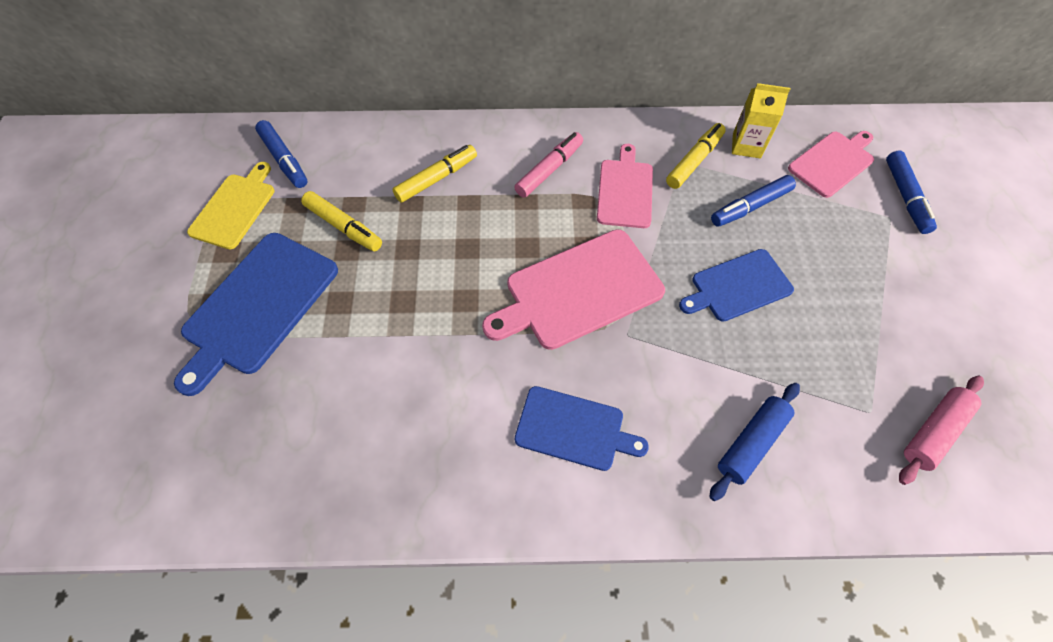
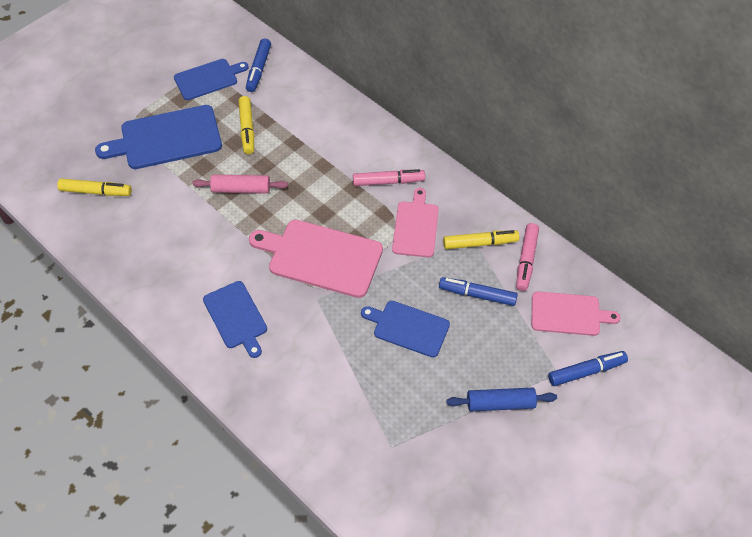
camera: 45 degrees right, 5 degrees down
yellow cutting board [187,162,275,249] -> blue cutting board [174,59,249,100]
yellow marker [392,145,477,203] -> yellow marker moved to [57,178,132,196]
pink cutting board [597,144,653,228] -> pink cutting board turned 45 degrees counterclockwise [392,188,439,257]
blue rolling pin [709,383,800,501] -> blue rolling pin moved to [446,387,557,412]
yellow carton [732,83,790,158] -> pink marker [516,223,539,291]
blue marker [886,151,937,234] -> blue marker turned 150 degrees counterclockwise [548,351,628,386]
pink rolling pin [899,376,984,485] -> pink rolling pin moved to [192,175,288,194]

